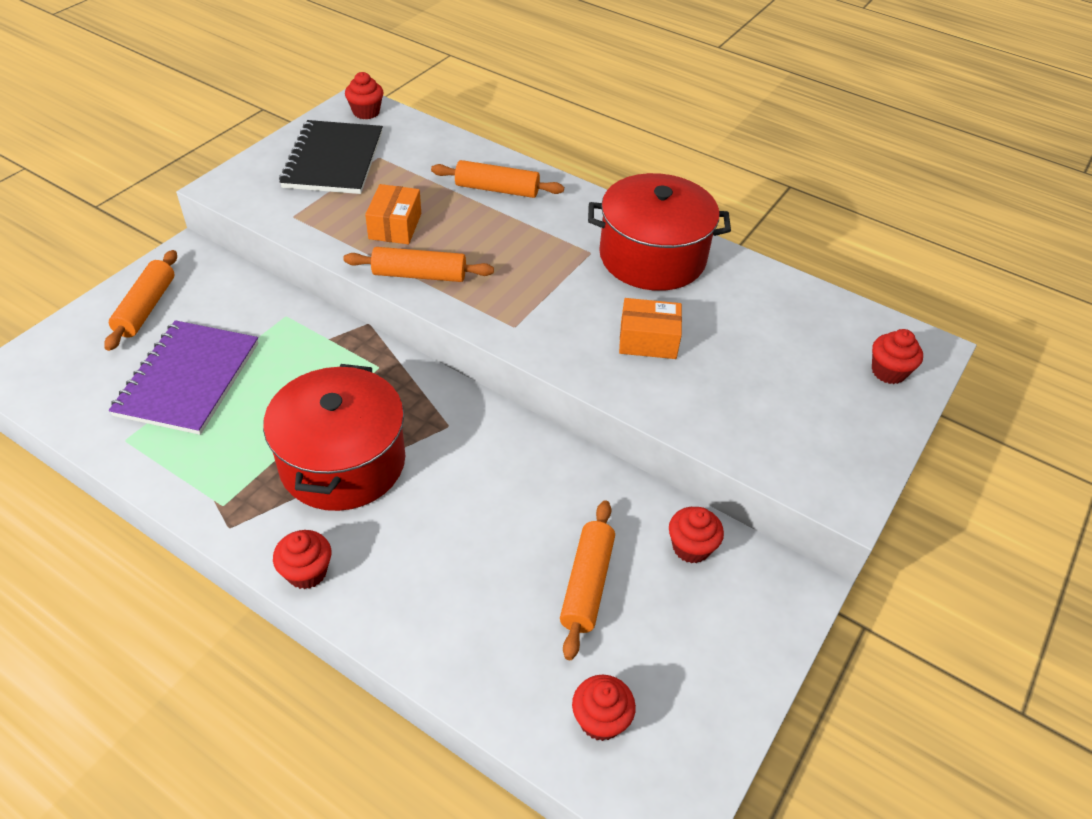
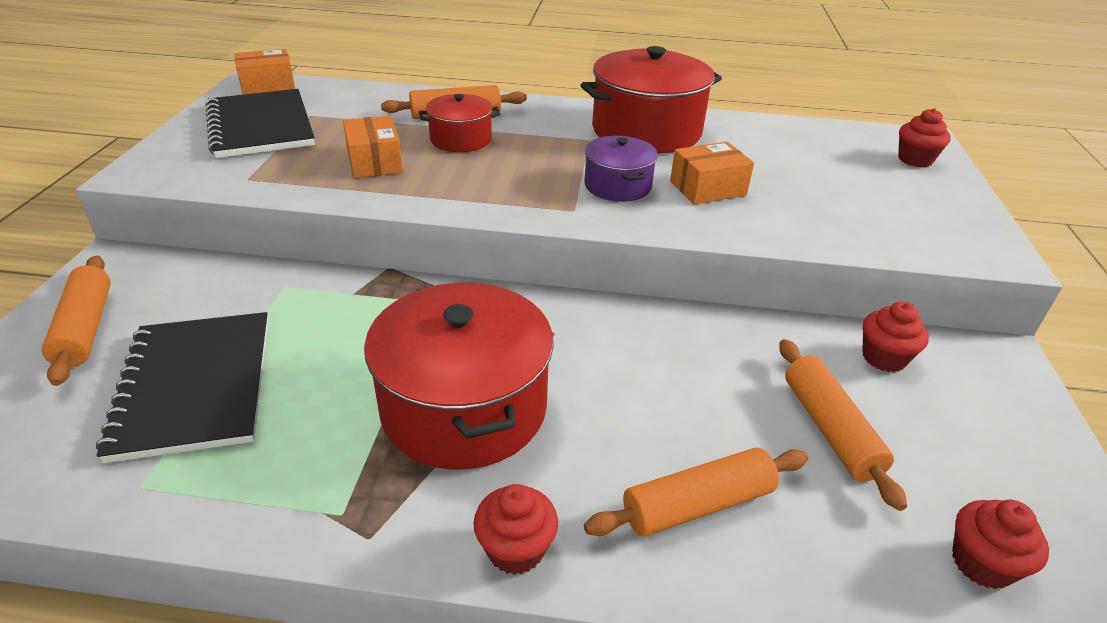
camera: 25 degrees left, 10 degrees down
purple notebook [109,320,258,435] -> black notebook [96,312,268,463]
orange rolling pin [343,247,494,282] -> orange rolling pin moved to [584,447,808,537]
red cupcake [345,72,384,119] -> orange box [235,49,295,95]
none -> red pot [419,94,500,152]
none -> purple pot [585,135,658,202]

